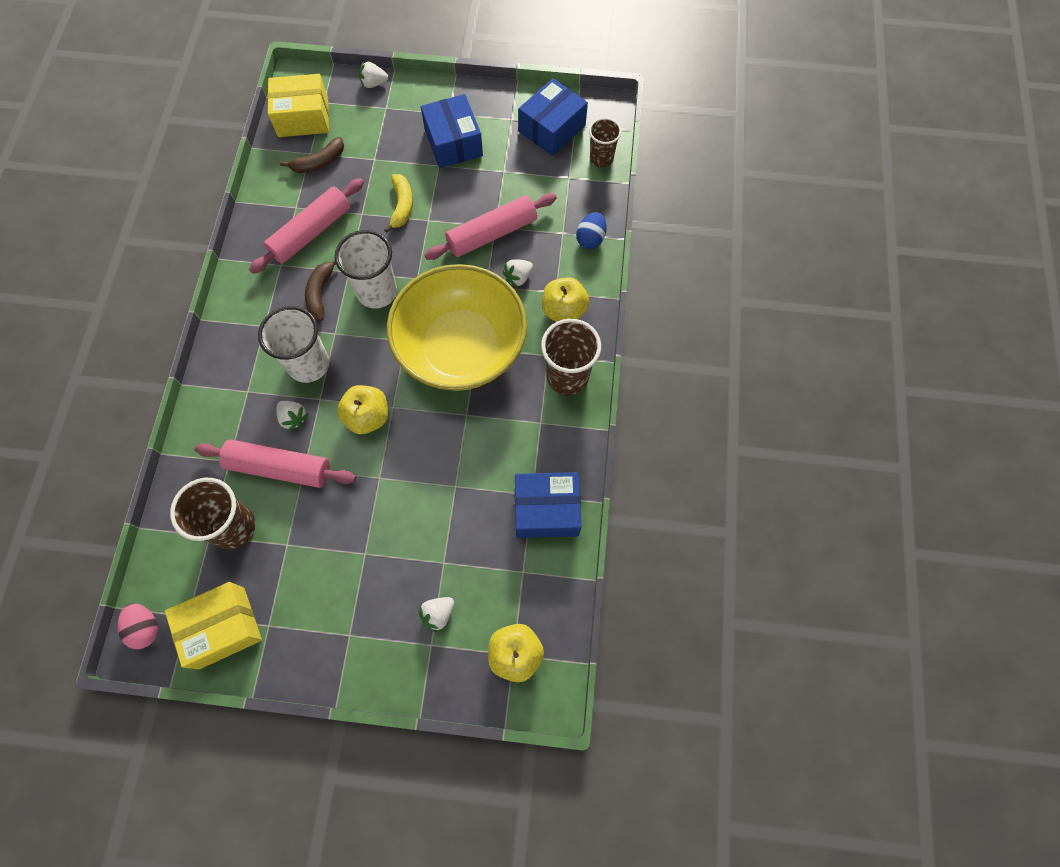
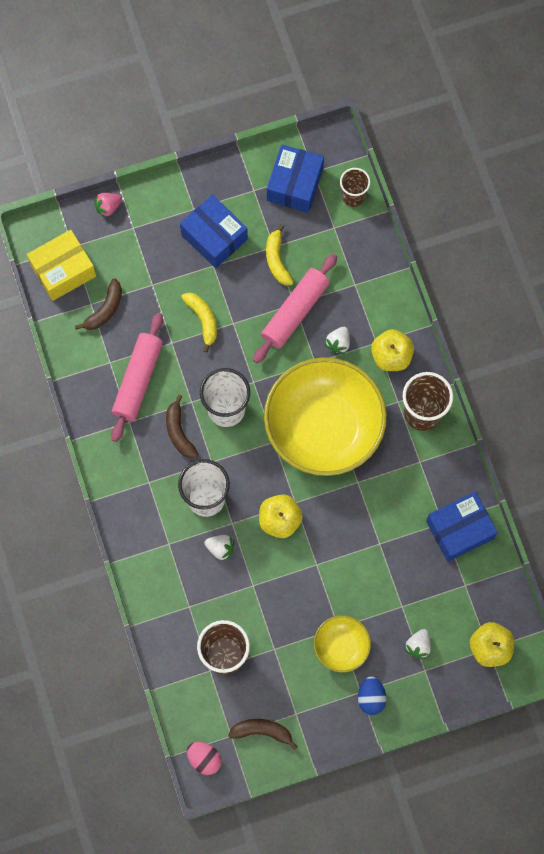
camera: 25 degrees left, 5 degrees up
yellow box [165,582,262,669] -> brown banana [228,719,298,750]
pink rolling pin [194,439,356,488] -> none
white strawberry [359,61,388,88] -> pink strawberry [94,193,122,218]
blue egg [576,212,606,249] -> blue egg moved to [358,676,386,715]
none -> yellow banana [266,224,294,285]
none -> yellow bowl [314,615,371,672]

